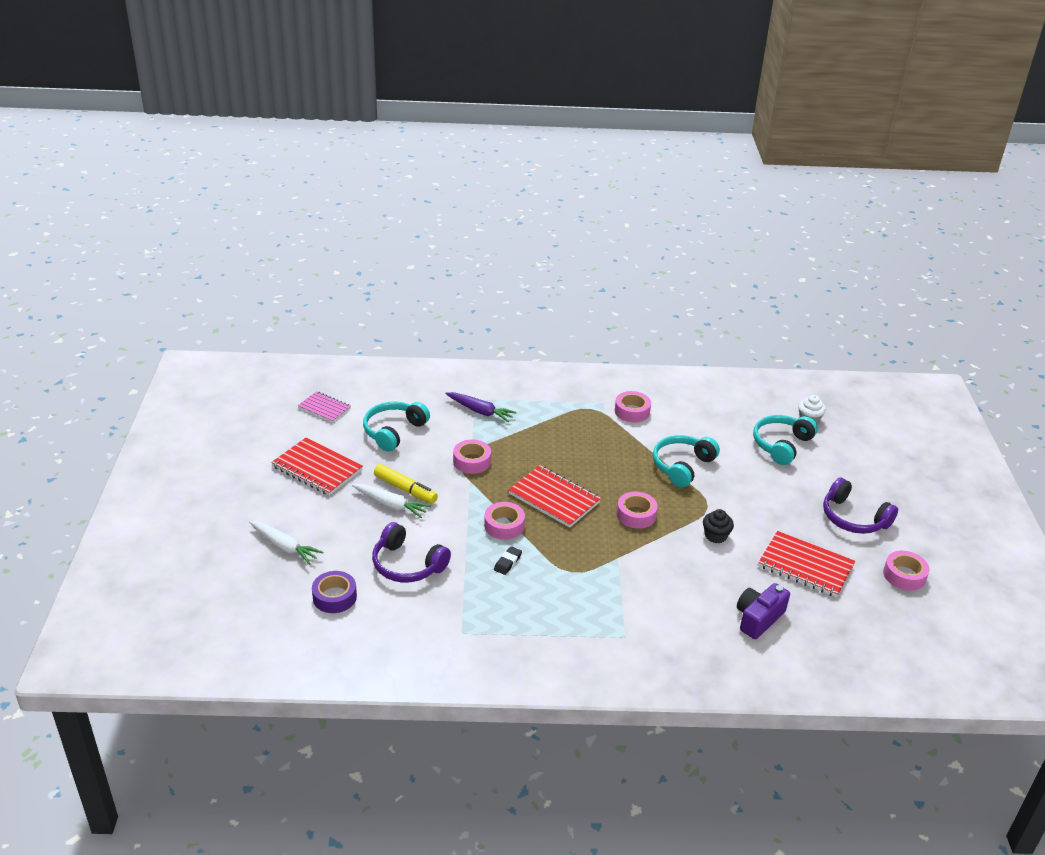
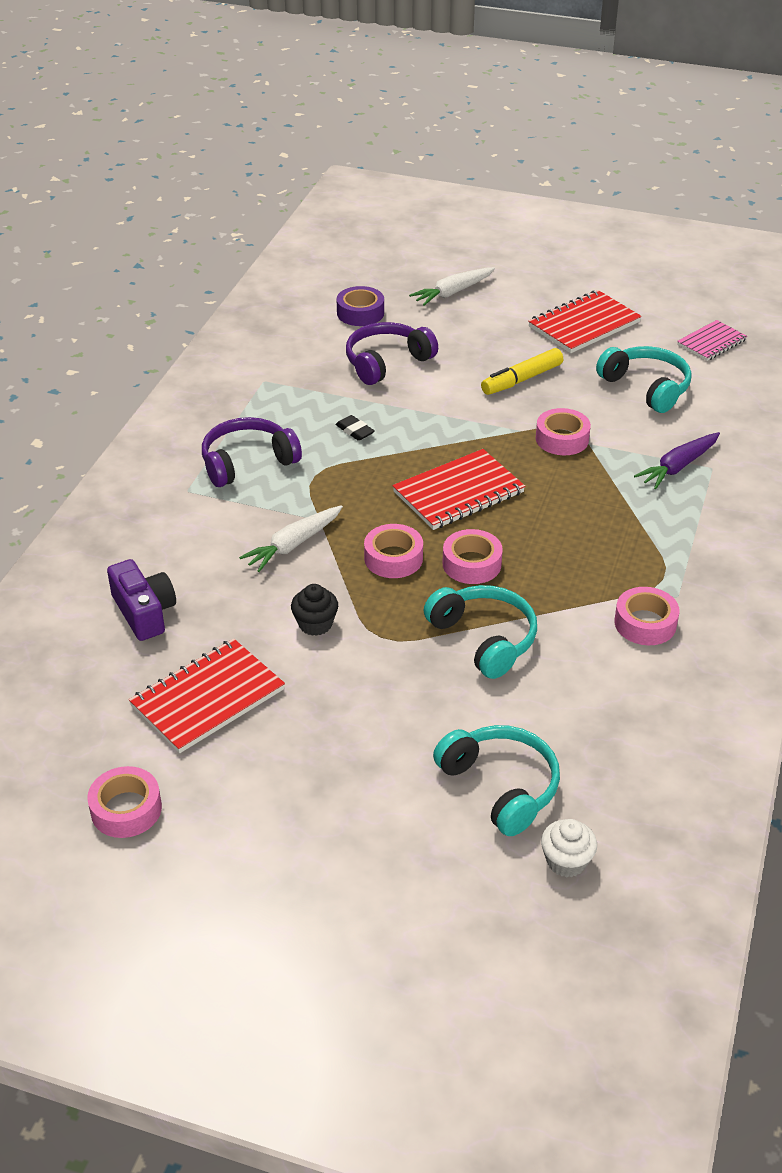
camera: 110 degrees right, 5 degrees up
white carrot [352,484,431,518] -> white carrot moved to [239,505,343,572]
pink tape [484,502,525,540] -> pink tape moved to [443,529,503,584]
purple headphones [823,478,898,534] -> purple headphones moved to [202,417,302,487]

